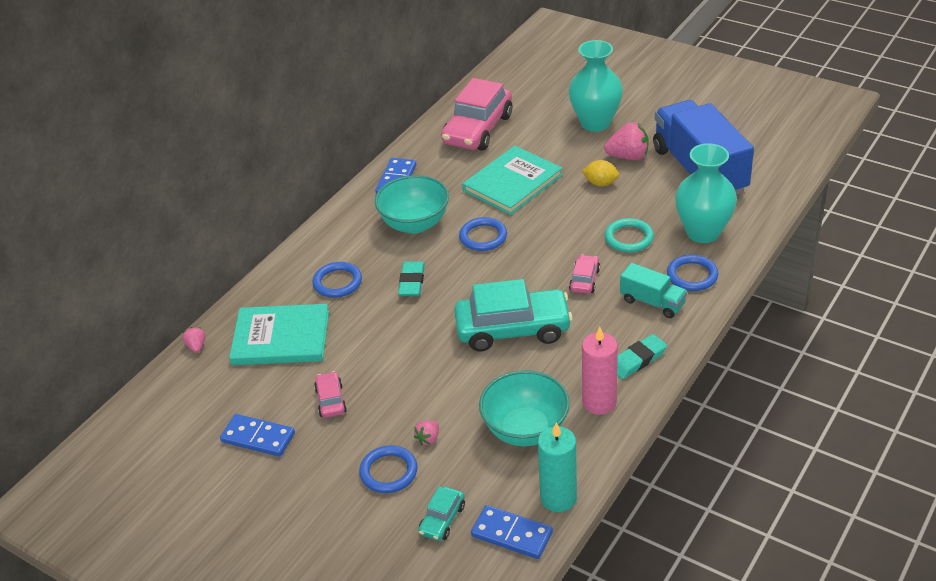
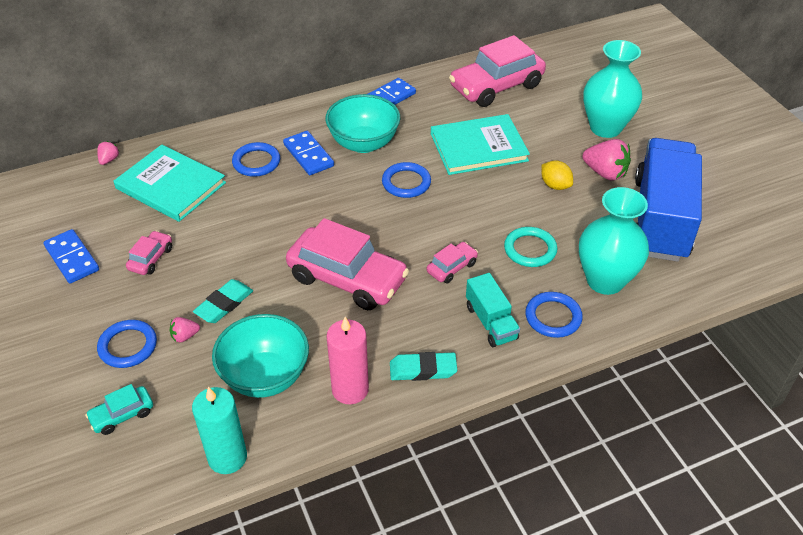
camera: 30 degrees right, 5 degrees up
turquoise eraser [398,261,425,296] -> turquoise eraser moved to [193,279,253,323]
turquoise car [454,279,573,352] -> pink car [286,218,409,310]
blue domino [471,505,553,559] -> blue domino moved to [283,131,334,175]

